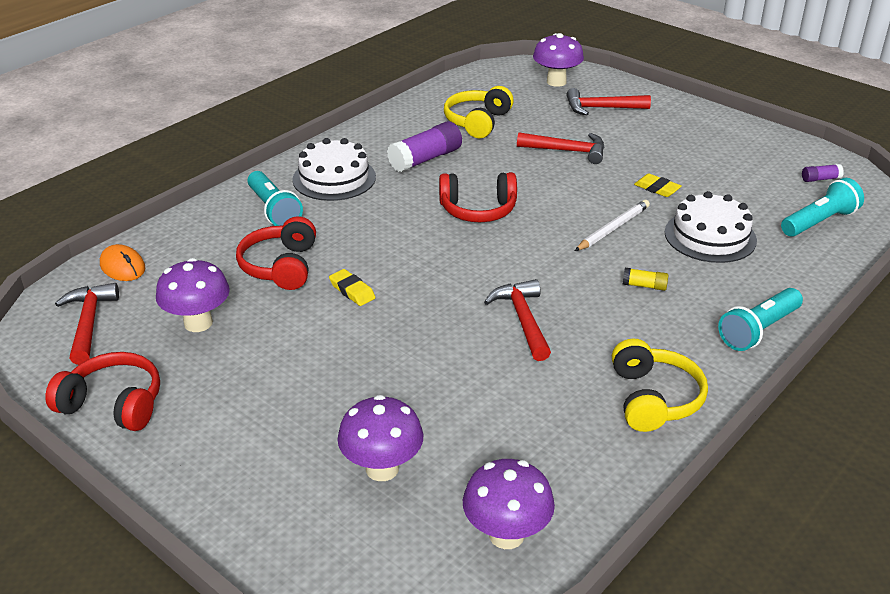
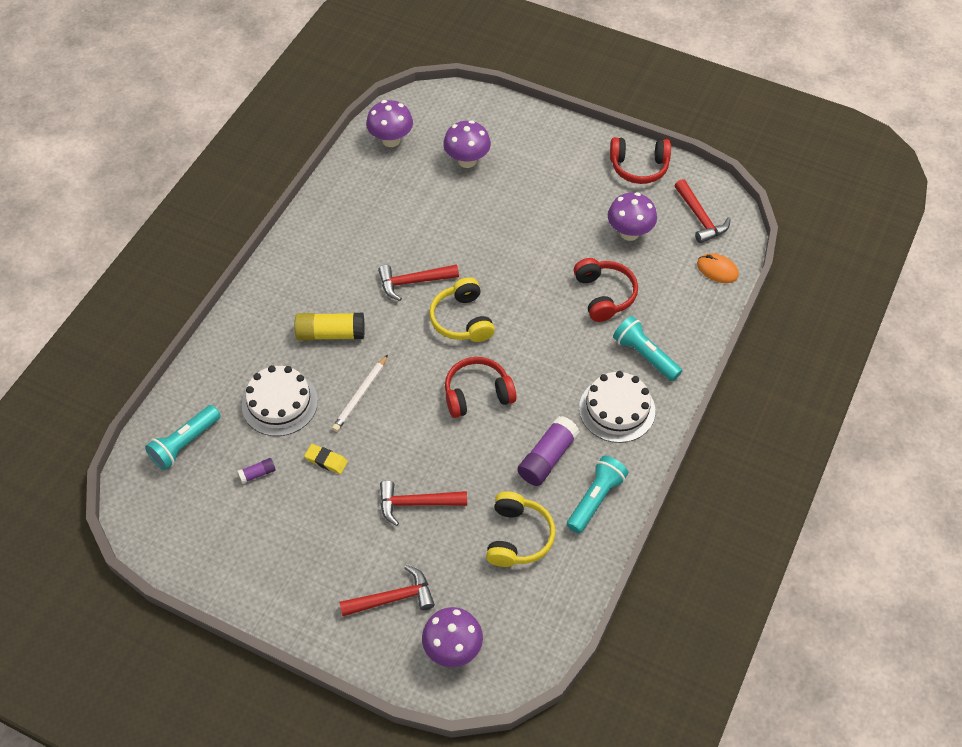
camera: 165 degrees right, 20 degrees up
yellow eraser [329,269,375,306] -> none
red hammer [484,279,551,361] -> red hammer turned 105 degrees clockwise [378,264,459,301]
yellow headphones [612,339,708,432] -> yellow headphones moved to [429,277,495,342]
yellow glue stick [623,268,669,291] -> yellow glue stick [295,313,365,341], size x2.04
turquoise flashlight [718,288,803,351] -> turquoise flashlight moved to [567,456,628,533]
purple glue stick [802,164,844,182] -> purple glue stick moved to [238,458,276,484]

